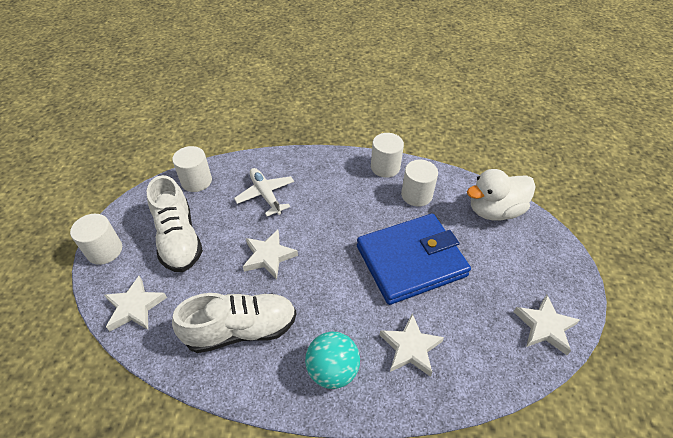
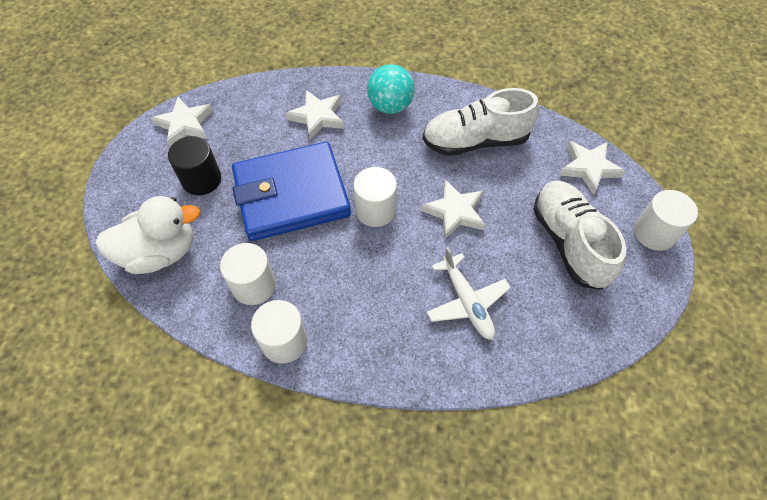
camera: 175 degrees left, 10 degrees up
white cylinder [172,146,212,192] -> white cylinder moved to [353,167,397,227]
none -> black cylinder [168,136,221,196]

